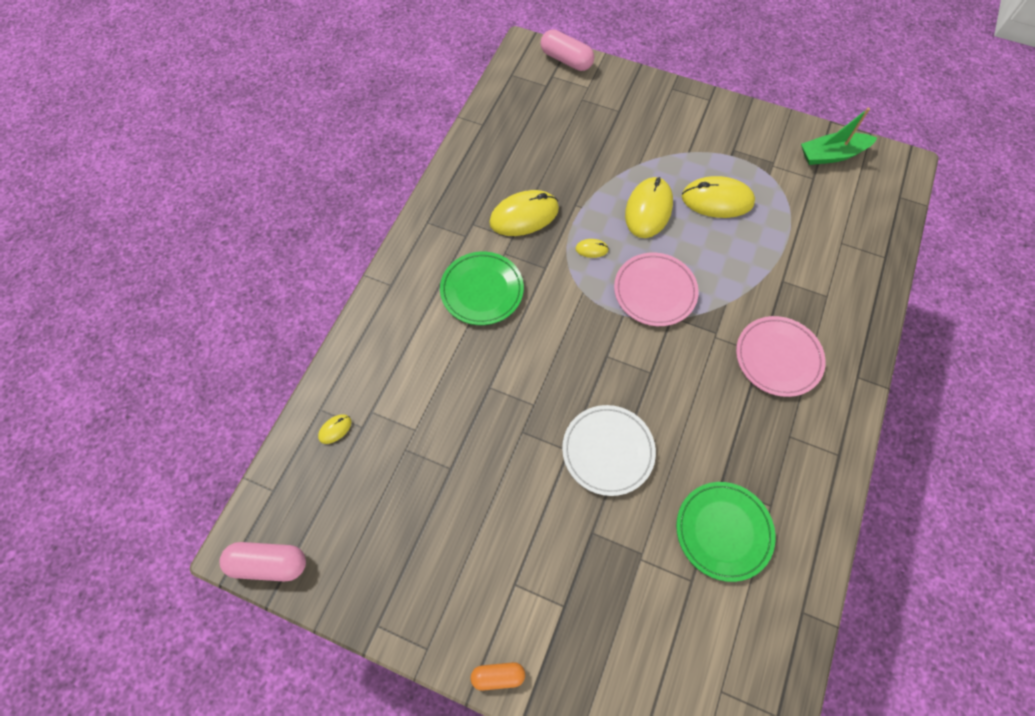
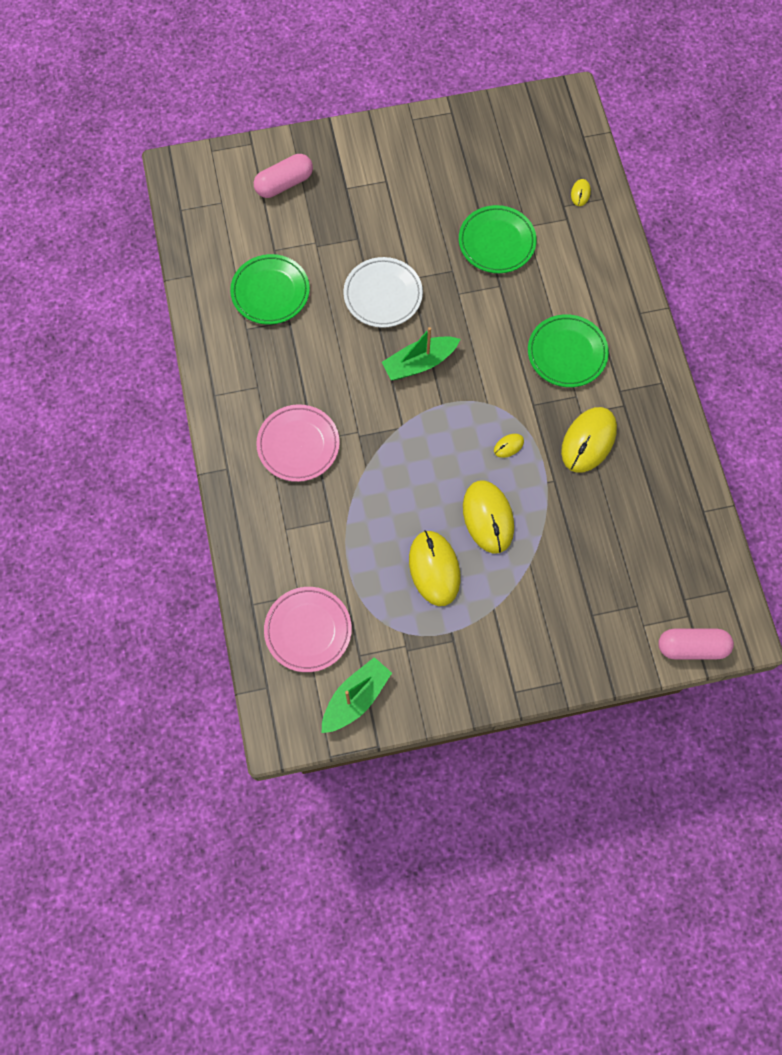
camera: 145 degrees right, 5 degrees up
pink capsule [220,542,306,581] -> pink capsule moved to [254,154,313,198]
orange capsule [471,662,525,691] -> none
pink plate [614,253,699,326] -> pink plate moved to [264,587,352,672]
yellow mouse [682,176,755,218] -> yellow mouse turned 75 degrees counterclockwise [409,530,460,606]
none -> green boat [382,327,460,380]
none -> green plate [459,205,537,273]

